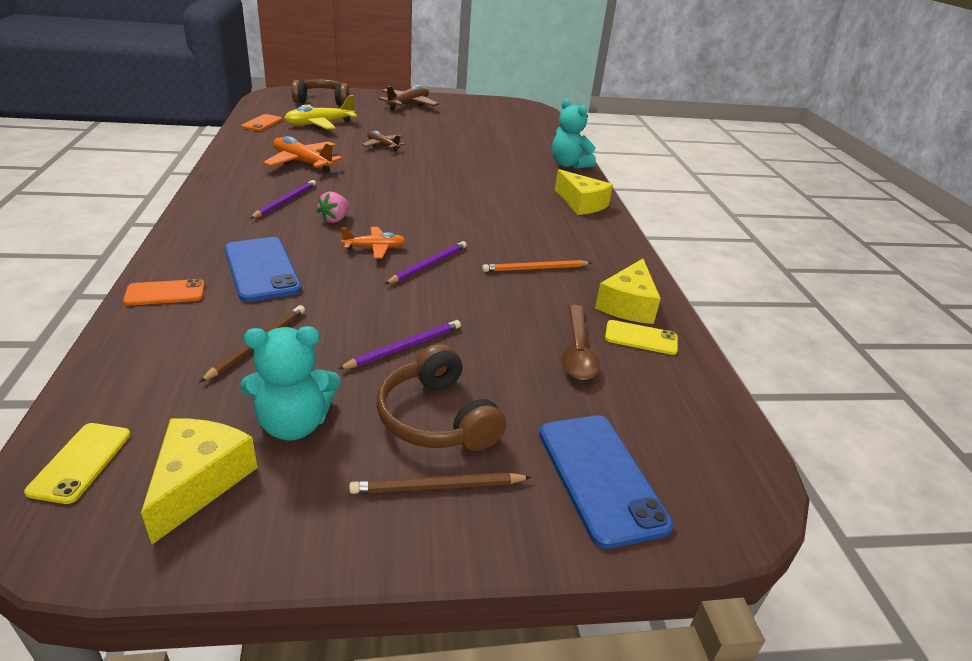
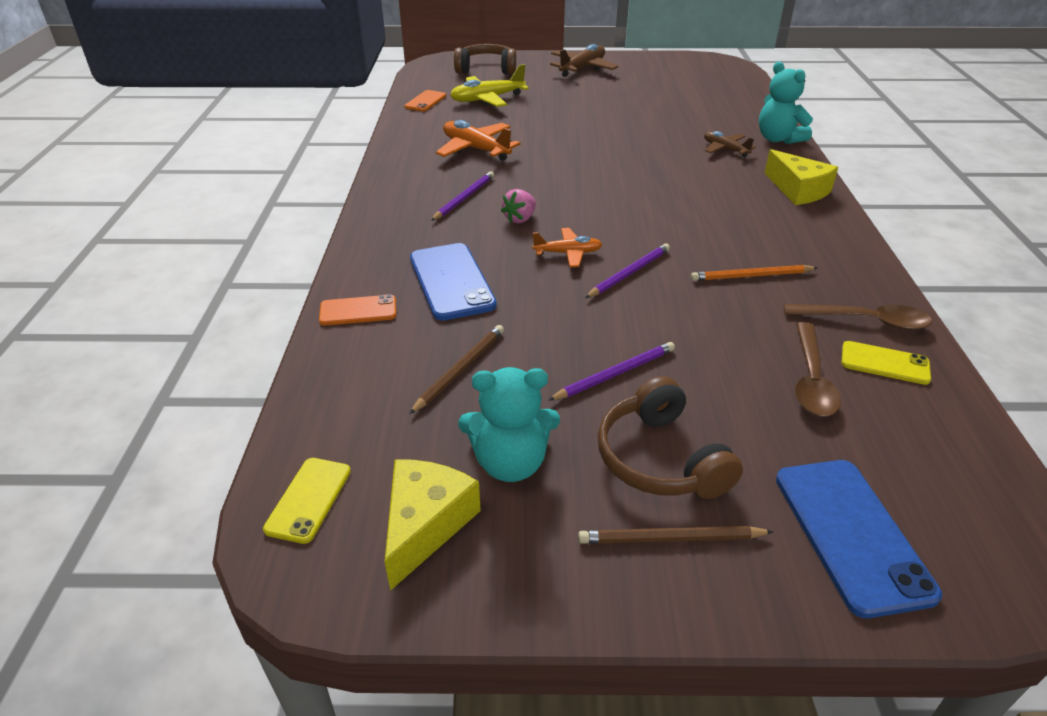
camera: 10 degrees right, 5 degrees up
brown plane [362,131,405,152] -> brown plane moved to [704,131,756,157]
yellow cheese [595,259,661,324] -> brown spoon [784,304,932,330]

